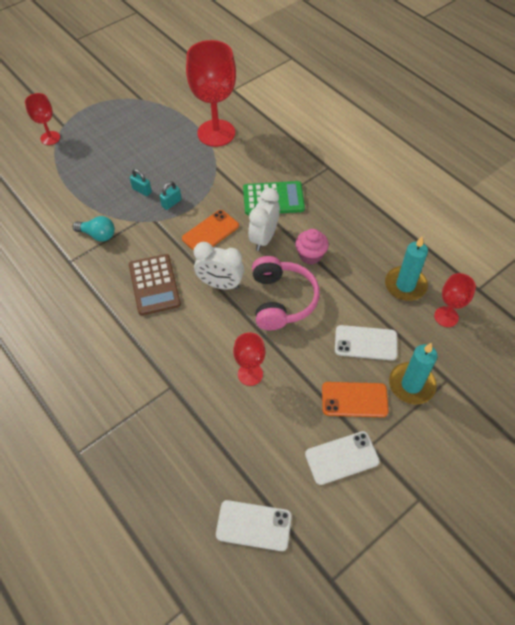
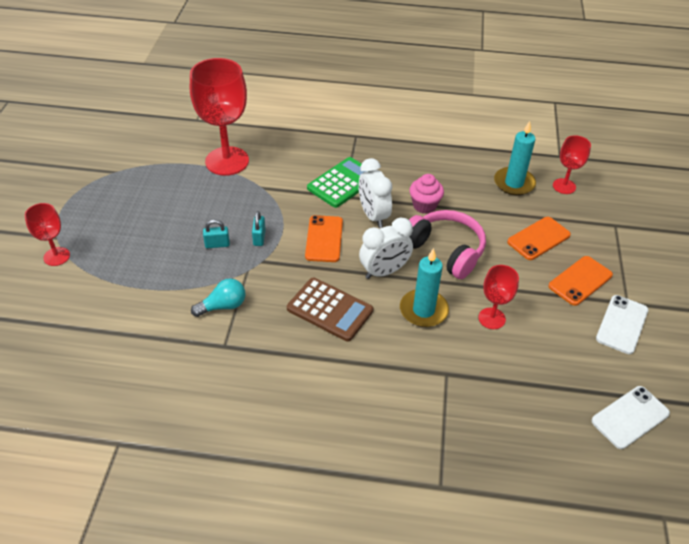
camera: 45 degrees left, 10 degrees down
white phone [335,325,397,361] -> orange phone [507,217,571,260]
turquoise candle [389,343,438,405] -> turquoise candle moved to [400,248,449,327]

